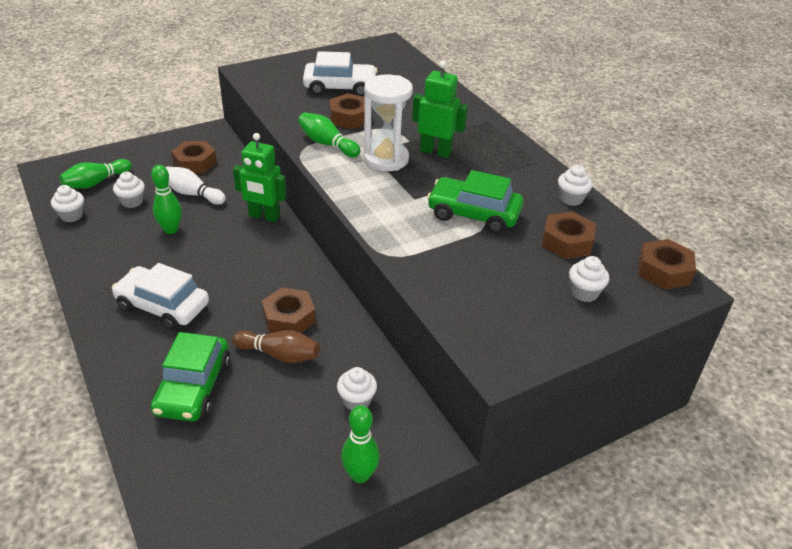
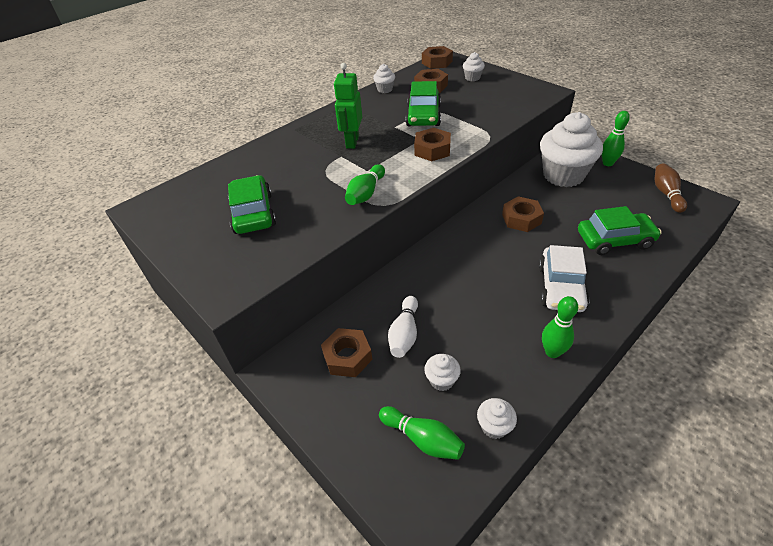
camera: 100 degrees left, 5 degrees up
green bowling pin [151,165,182,234] -> green bowling pin moved to [542,296,578,358]
brown bowling pin [232,330,320,363] -> brown bowling pin moved to [655,163,687,213]
green robot [233,133,287,222] -> none
white car [303,51,378,96] -> green car [228,175,276,234]
brown nut [329,93,365,129] -> brown nut moved to [414,128,451,161]
white cupcake [337,367,377,411] -> white cupcake [540,112,603,187], size x2.41
white hourglass [364,74,413,171] -> none

